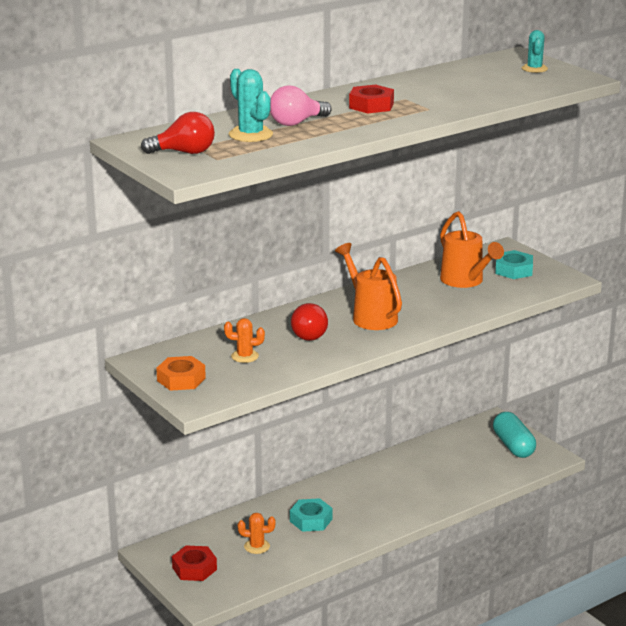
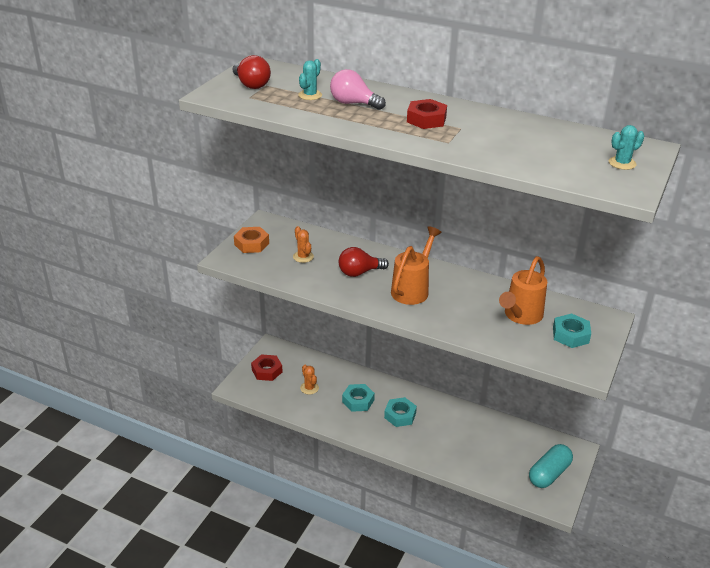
camera: 60 degrees right, 10 degrees up
turquoise cactus [229,69,273,142] -> turquoise cactus [298,59,322,100], size x0.66
none -> turquoise nut [384,397,417,427]

